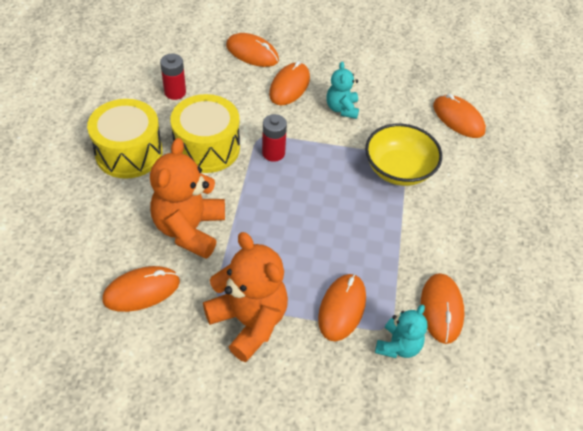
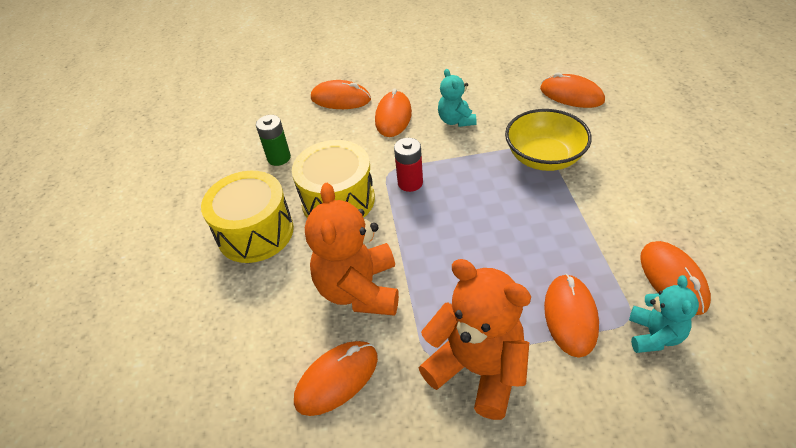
camera: 10 degrees left, 5 degrees down
red battery [160,54,186,100] -> green battery [256,115,291,166]

